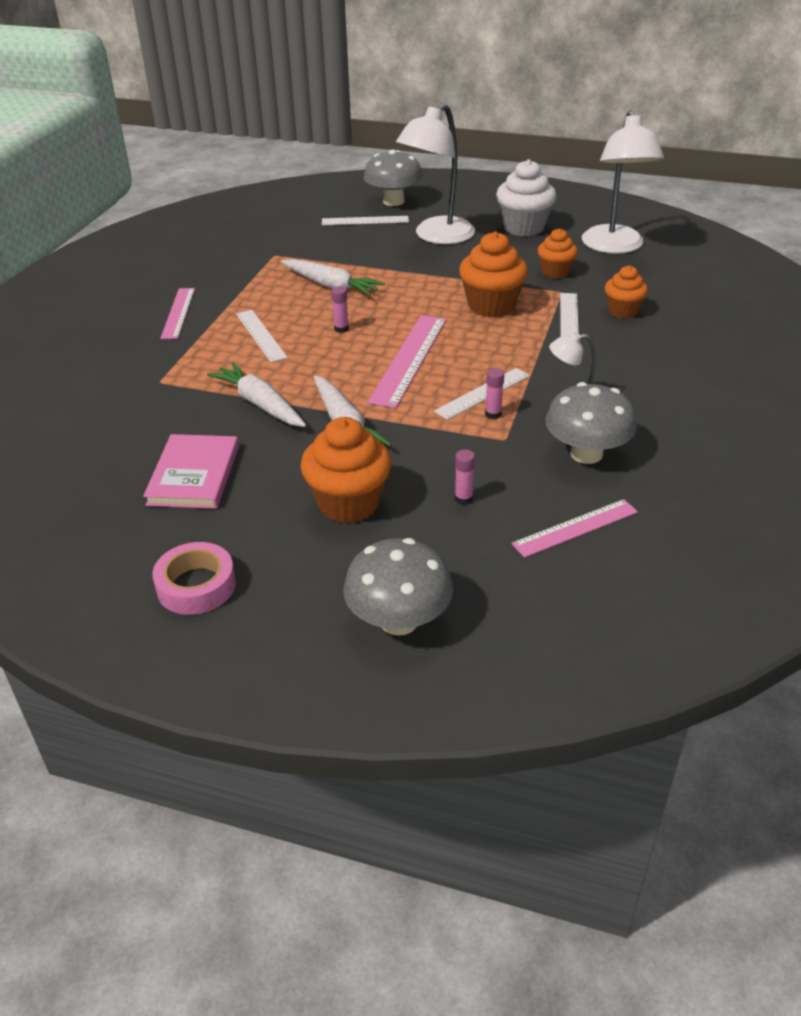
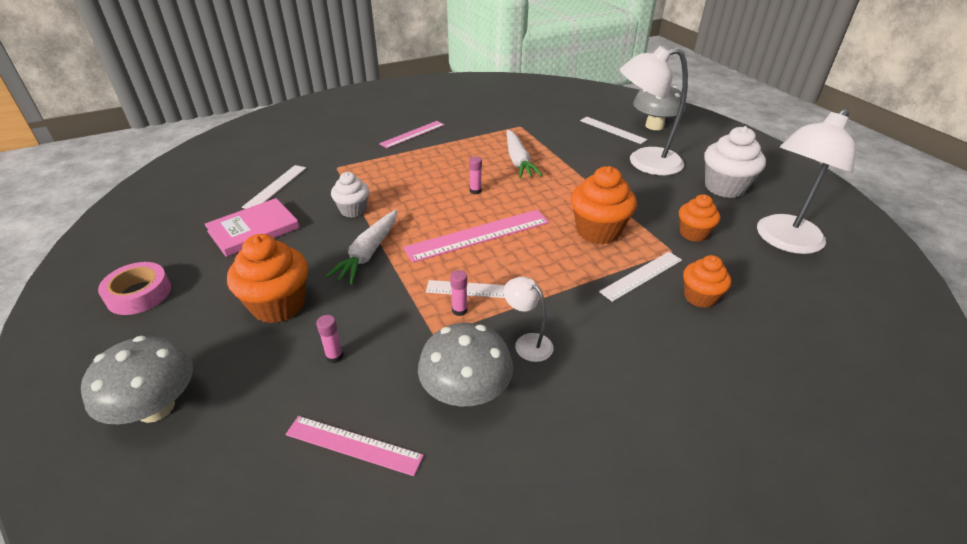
camera: 45 degrees right, 0 degrees up
white carrot [207,362,306,427] -> white cupcake [331,172,369,218]
white ruler [236,310,288,362] -> white ruler moved to [242,165,306,209]

